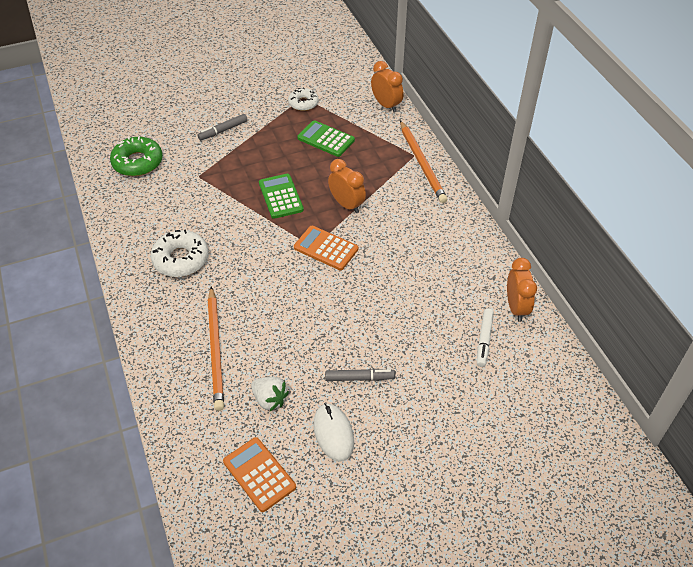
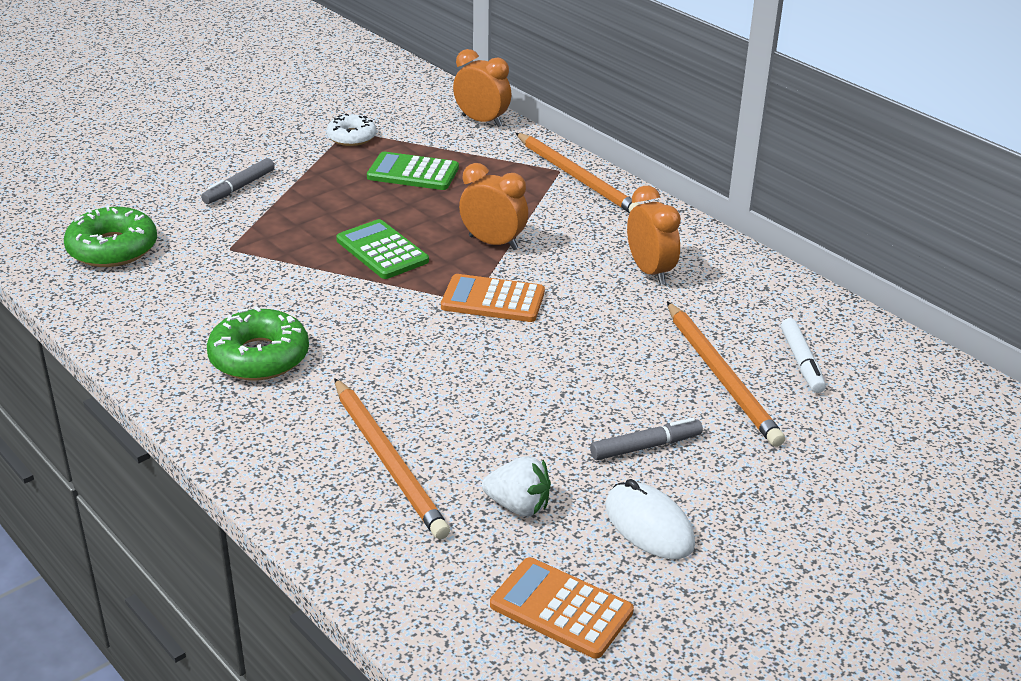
camera: 20 degrees left, 15 degrees down
white donut [151,229,209,277] -> green donut [207,306,309,381]
orange clock [507,258,537,322] -> orange clock moved to [627,186,681,284]
none -> orange pencil [667,302,785,447]

